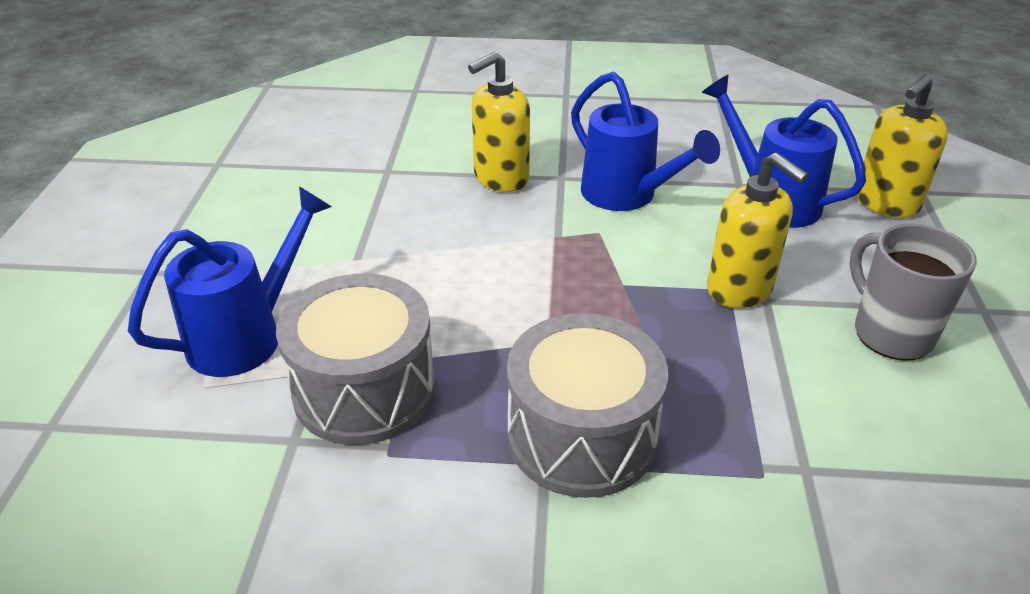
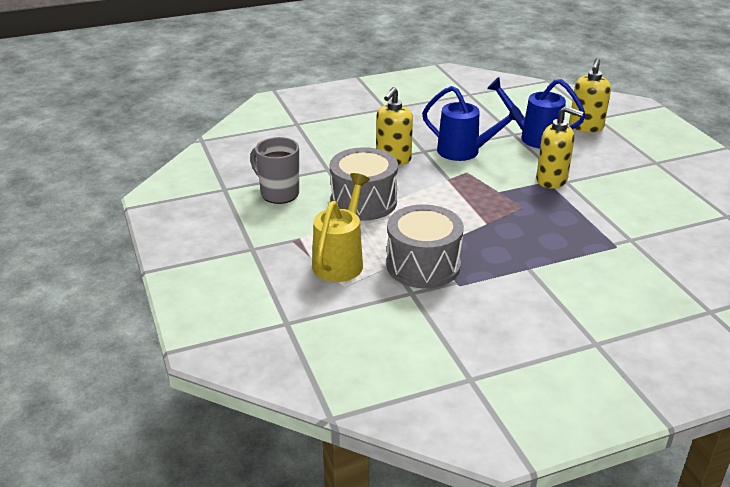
camera: 25 degrees left, 5 degrees down
blue watering can [128,186,332,377] -> yellow watering can [312,173,370,282]
grey drum [507,313,668,498] -> grey drum moved to [330,147,398,221]
grey mug [849,223,977,361] -> grey mug moved to [250,137,299,204]

